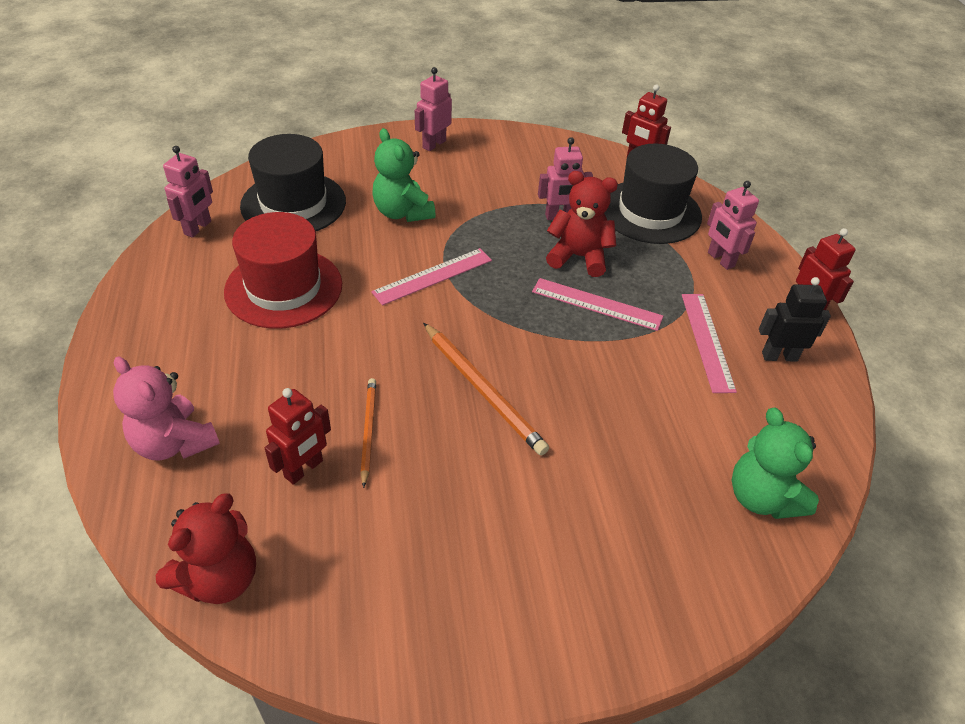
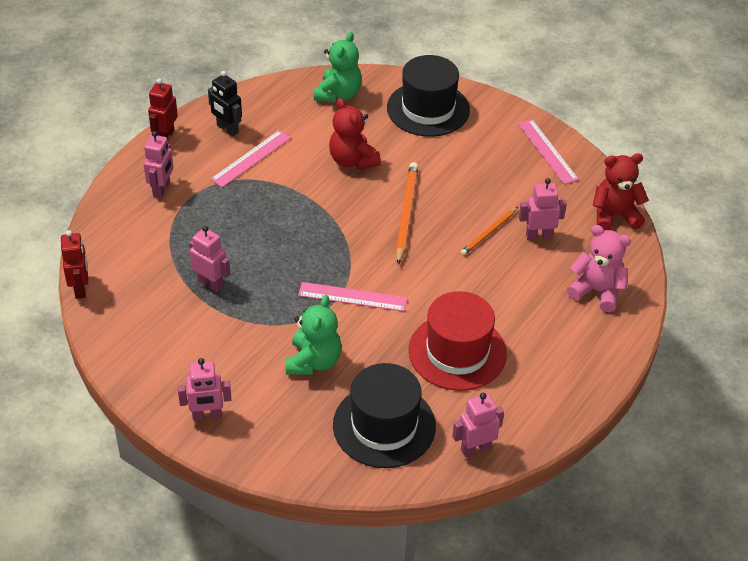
camera: 135 degrees left, 0 degrees up
pink teddy bear [113,356,220,461] -> pink teddy bear turned 60 degrees counterclockwise [567,225,631,312]
red robot [265,388,331,485] -> pink robot [519,178,567,240]
pink ruler [532,278,663,331] -> pink ruler moved to [518,119,579,184]
red teddy bear [546,171,618,277] -> red teddy bear moved to [329,98,381,169]
black hat [604,143,702,244] -> black hat moved to [387,55,470,137]

